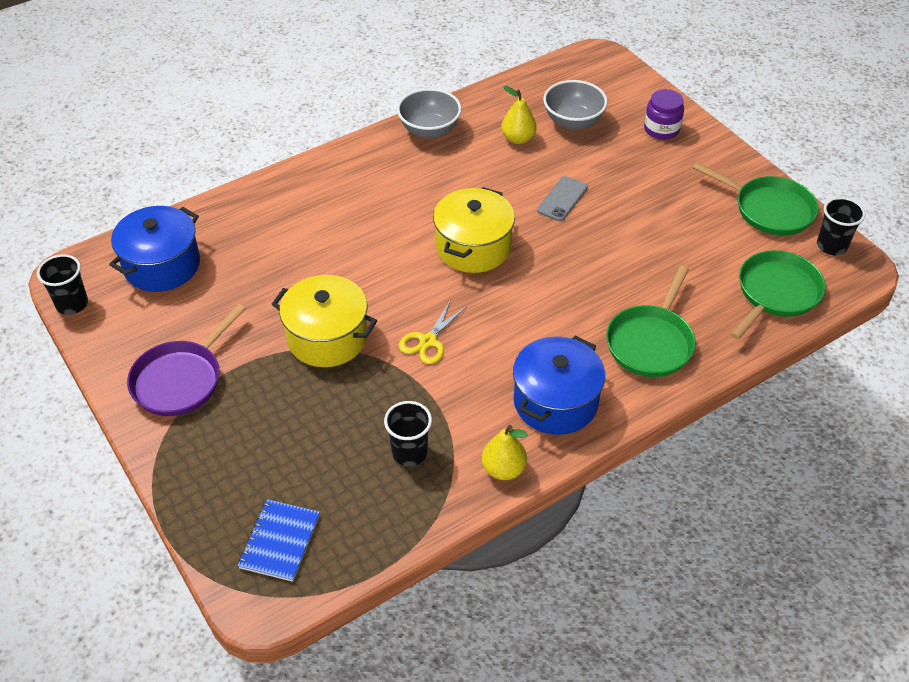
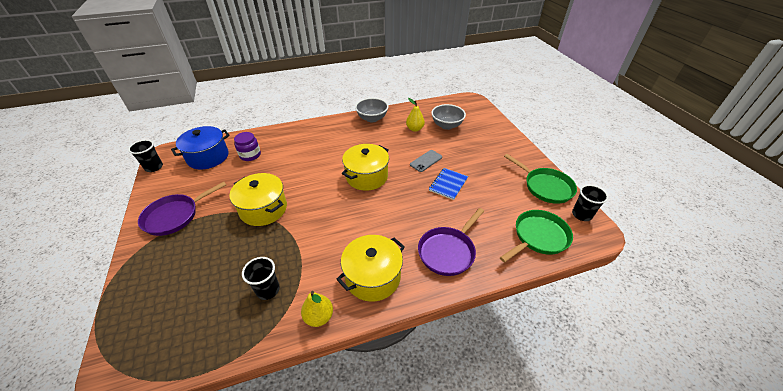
camera: 15 degrees right, 5 degrees down
blue notebook [238,499,320,582] -> blue notebook moved to [429,168,468,200]
yellow scissors [399,299,467,364] -> none
blue pot [513,336,605,435] -> yellow pot [336,235,405,302]
green pan [606,266,696,377] -> purple pan [418,208,484,276]
purple jar [644,89,684,140] -> purple jar moved to [234,132,261,161]

